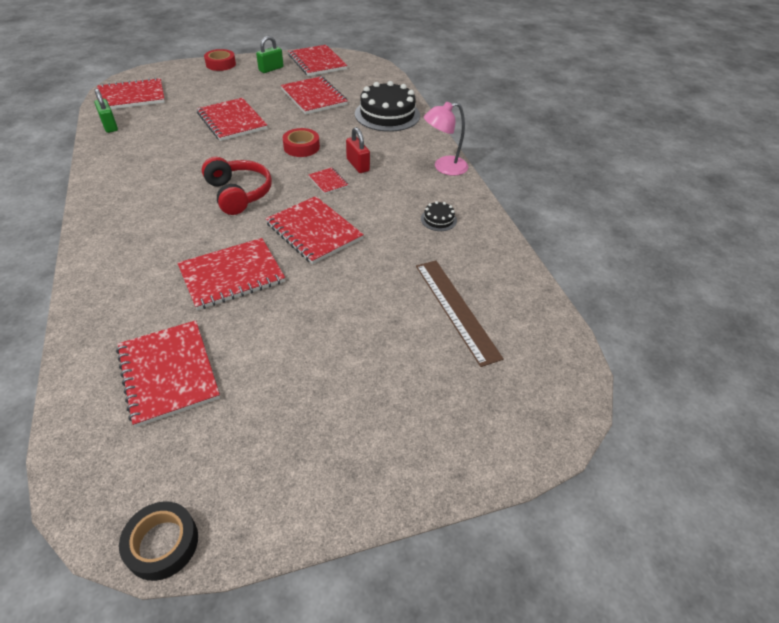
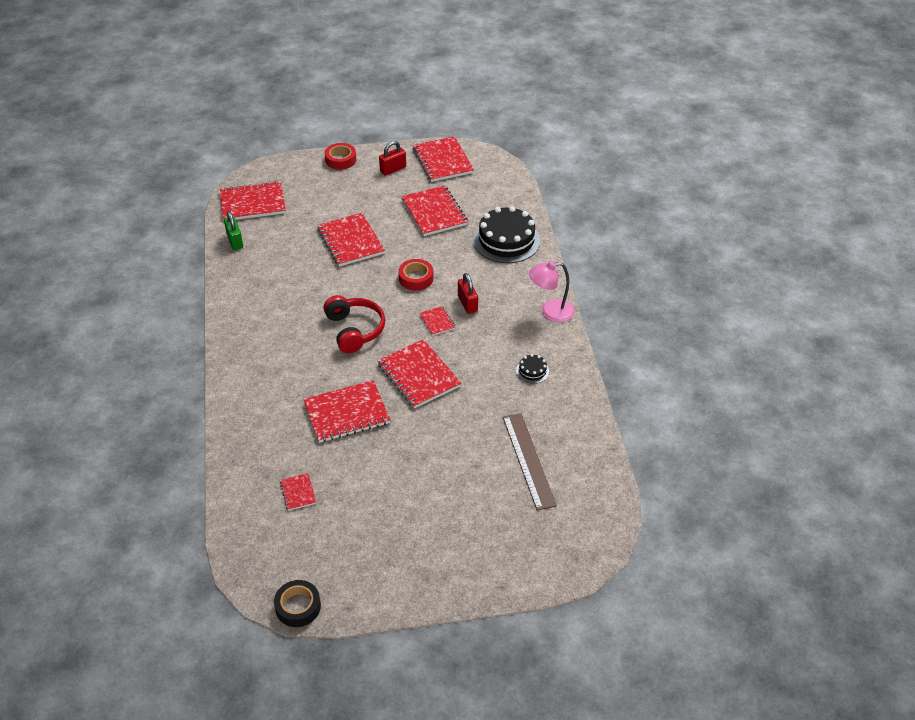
camera: 10 degrees right, 0 degrees up
red notebook [116,320,220,427] -> red notebook [280,473,316,511], size x0.48
green padlock [256,36,284,73] -> red padlock [379,141,406,175]

